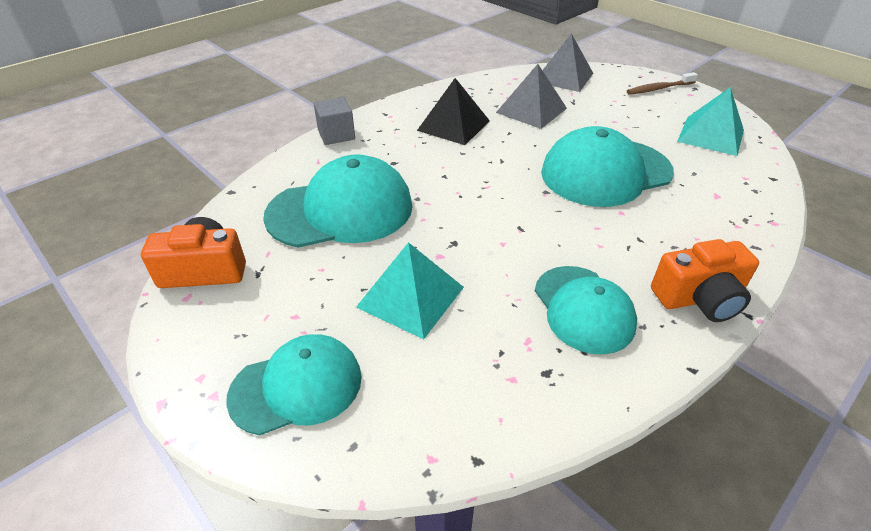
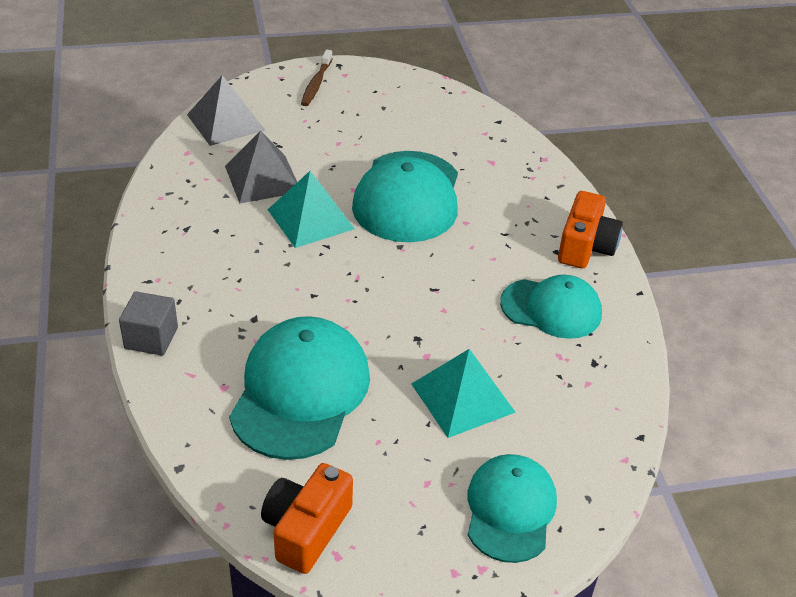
camera: 60 degrees left, 0 degrees up
black pyramid [417,78,490,145] -> none
turquoise pyramid [677,87,744,156] -> turquoise pyramid moved to [268,171,355,248]

